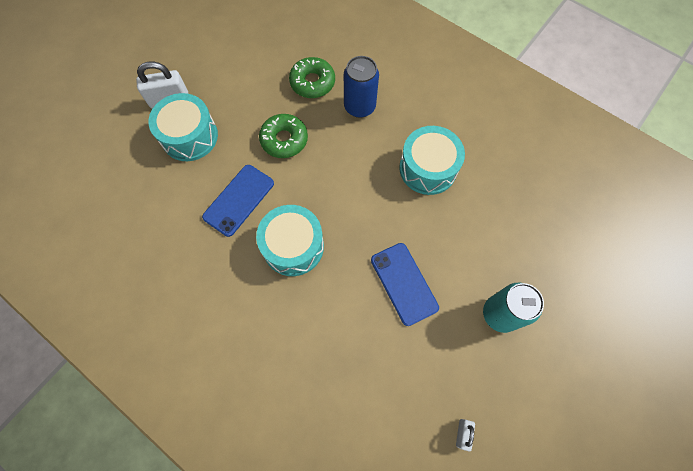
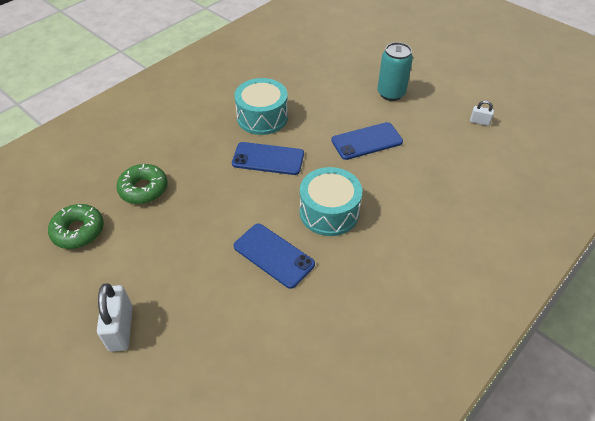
camera: 85 degrees left, 20 degrees down
turquoise drum [149,93,218,161] -> none
green donut [259,114,308,158] -> green donut moved to [48,204,104,249]
blue can [344,56,379,118] -> none
none -> blue phone [232,142,304,175]

